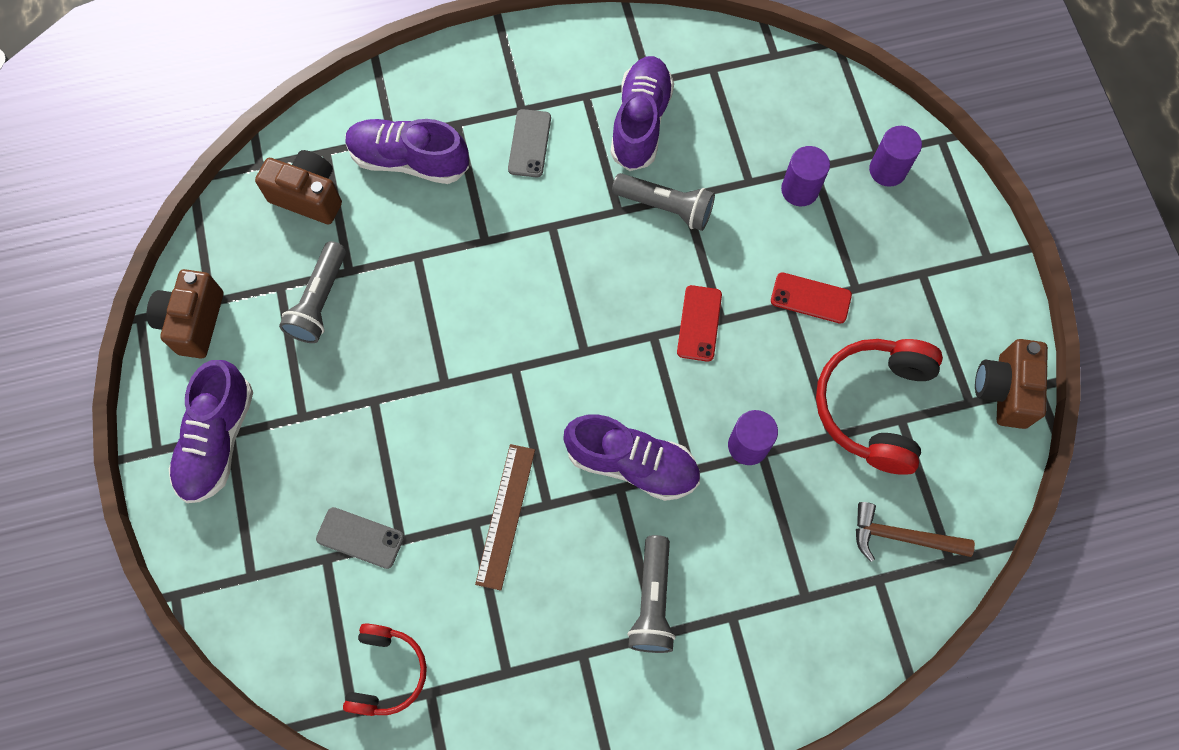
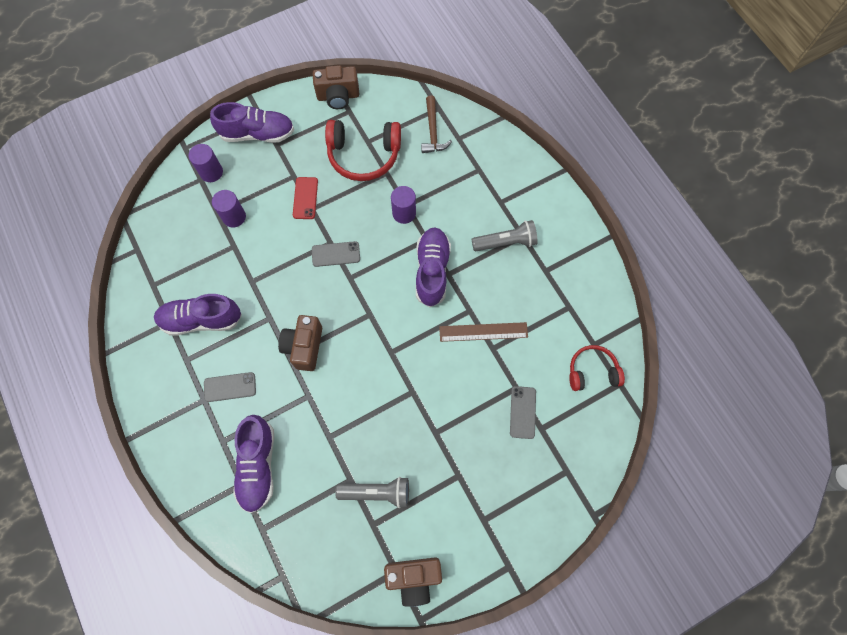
camera: 105 degrees left, 0 degrees up
purple shoe [169,360,253,503] -> purple shoe moved to [210,102,294,143]
brown camera [255,150,342,224] -> brown camera moved to [278,315,322,371]
grey flashlight [612,173,715,231] -> none
red phone [677,285,722,362] -> grey phone [312,241,360,267]

